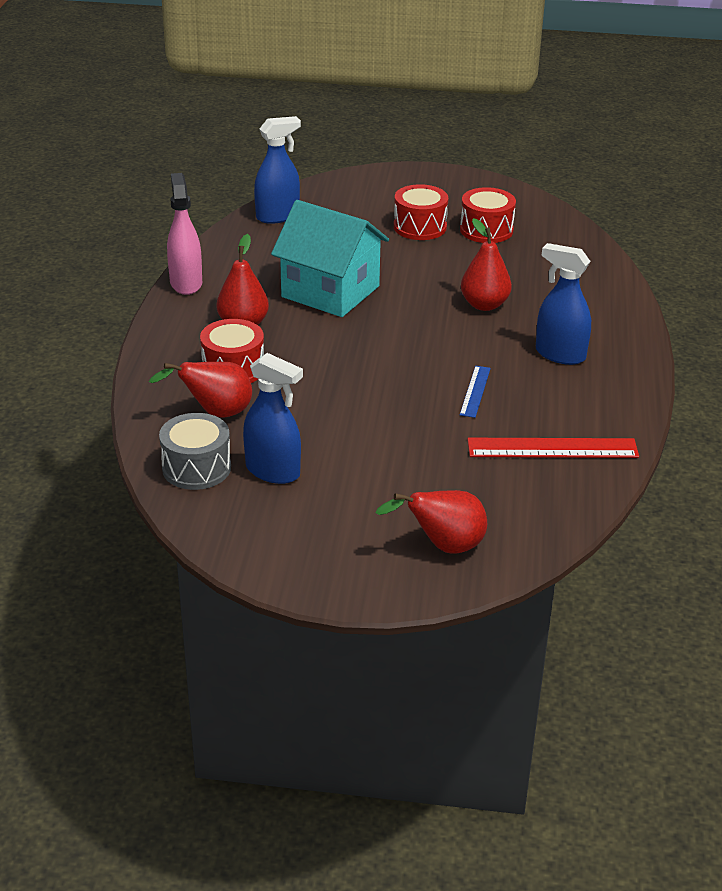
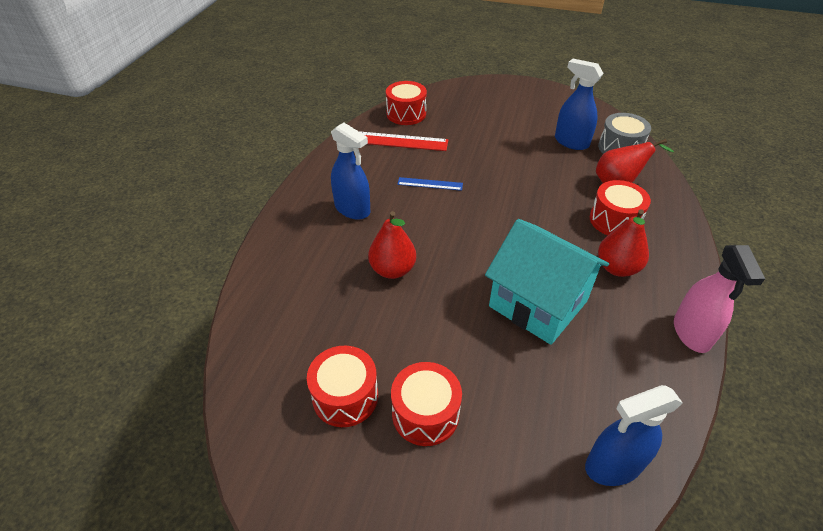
camera: 170 degrees left, 10 degrees up
red pear [375,490,487,554] -> none
blue ruler [460,366,491,418] -> blue ruler turned 75 degrees clockwise [397,177,463,191]
none -> red drum [386,81,427,125]

